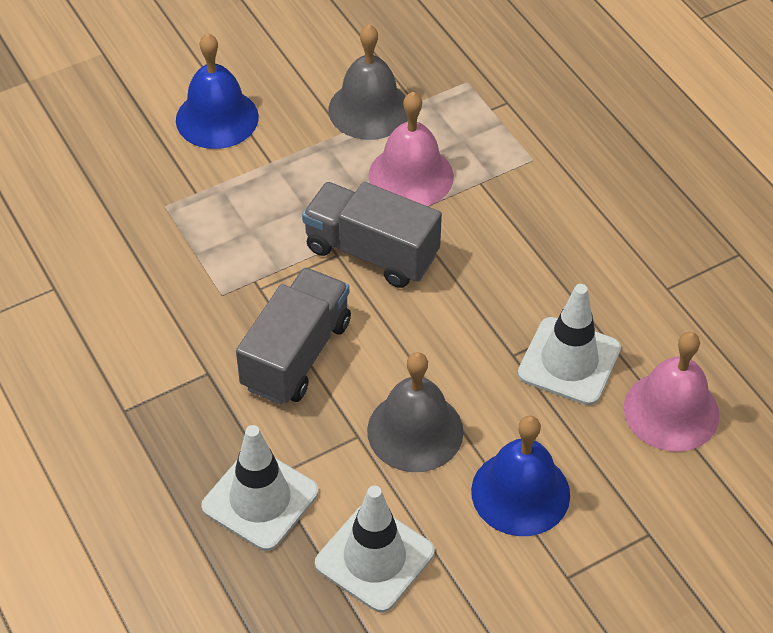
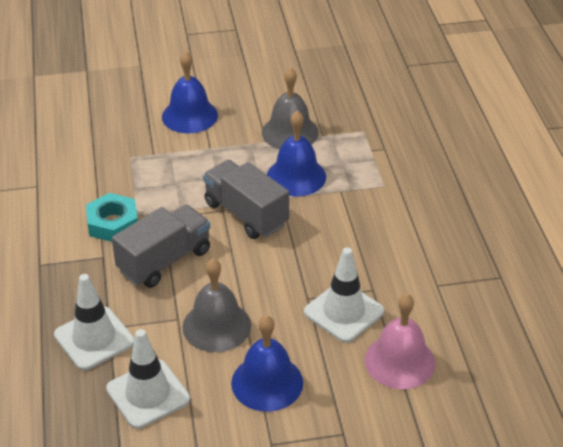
camera: 20 degrees right, 10 degrees down
pink bell [368,92,454,206] -> blue bell [267,111,326,196]
none -> turquoise nut [86,193,138,242]

